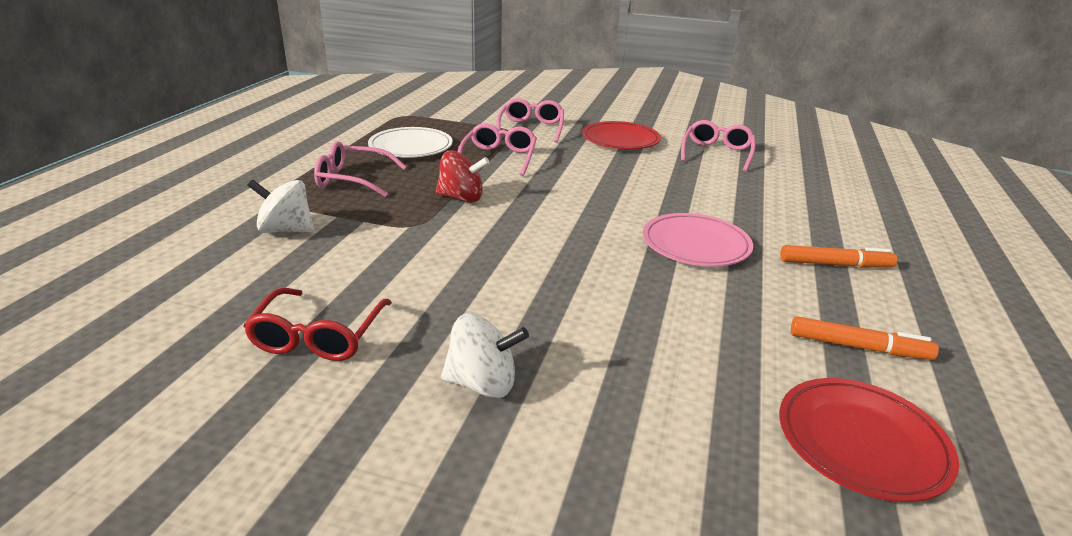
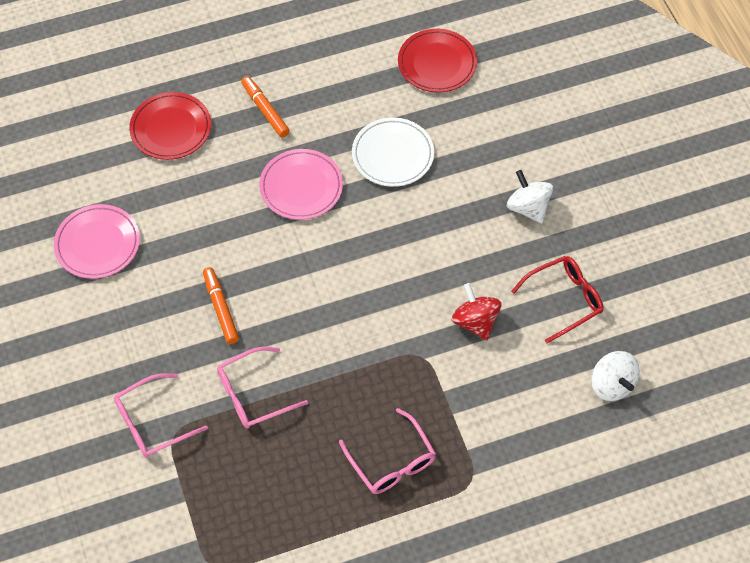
camera: 125 degrees left, 30 degrees up
white spinning top [247,179,314,233] -> white spinning top moved to [591,351,640,401]
white plate [368,127,453,158] -> white plate moved to [352,118,434,187]
red spinning top [436,150,490,203] -> red spinning top moved to [452,283,501,340]
red plate [582,121,661,149] -> red plate moved to [129,92,211,160]
pink glasses [681,120,755,172] -> pink plate [54,204,140,279]
orange marker [791,316,939,360] -> orange marker moved to [203,267,239,344]

